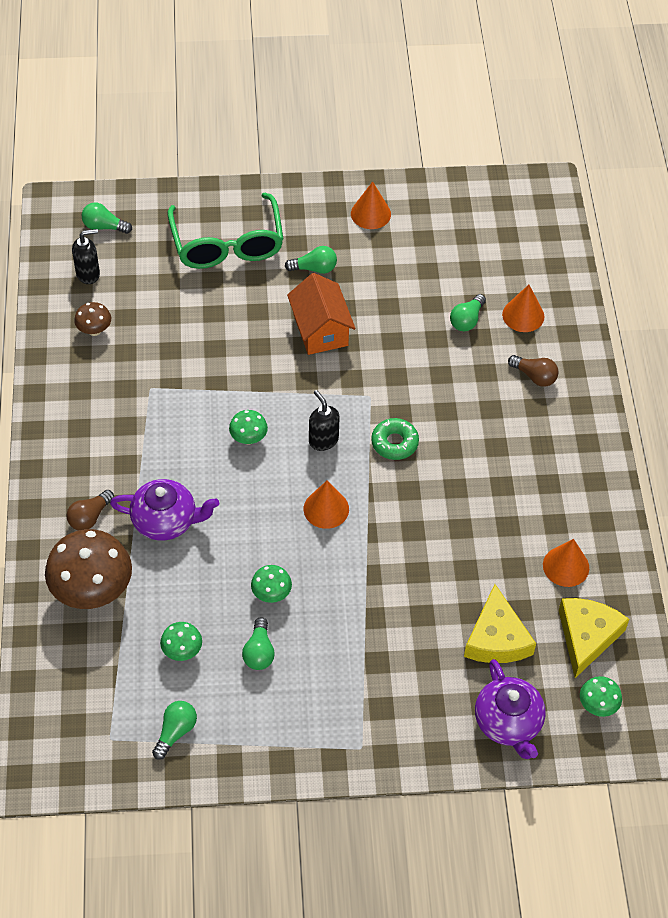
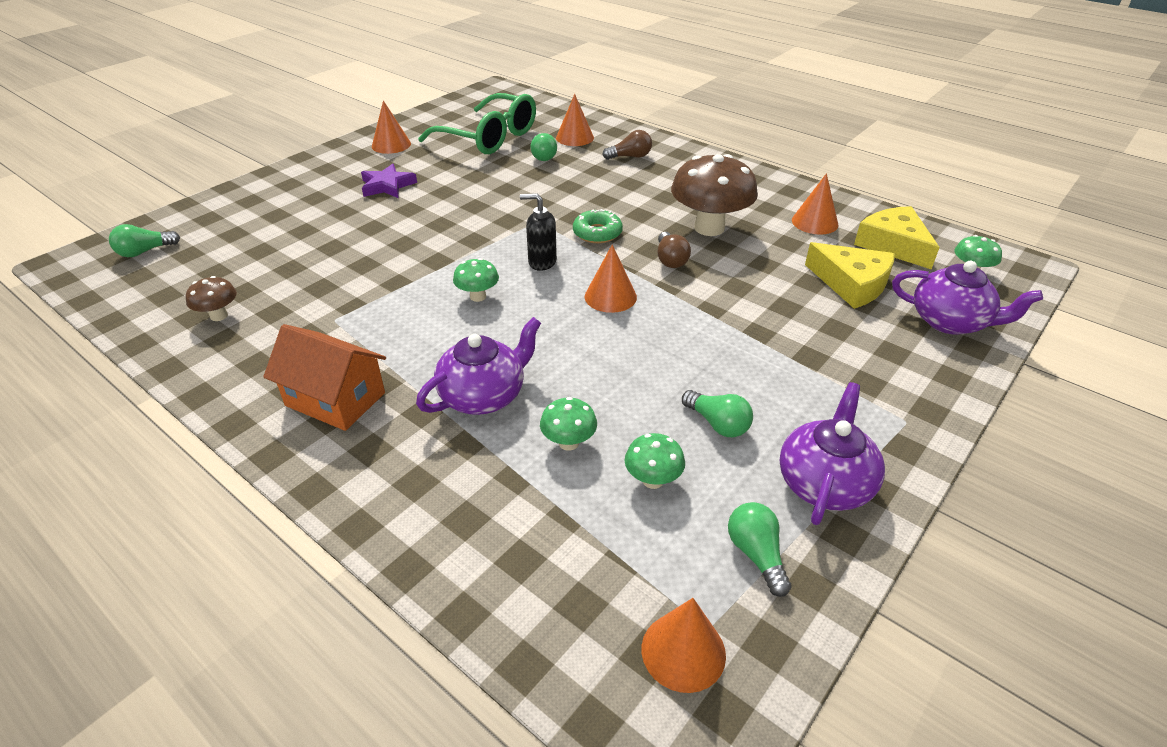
camera: 45 degrees left, 15 degrees down
brown mushroom [45,529,132,609] -> brown mushroom moved to [671,154,758,236]
brown light bulb [67,490,114,531] -> brown light bulb moved to [658,232,691,268]
black soap dispenser [72,229,100,284] -> none
green glasses [167,193,283,269] -> green glasses moved to [418,93,536,154]
green mushroom [251,565,292,603] -> green mushroom moved to [540,397,597,451]
green light bulb [285,246,337,274] -> purple star [361,164,417,198]
orange house [287,273,355,355] -> orange house moved to [263,324,386,431]
none -> orange cone [642,598,726,693]
none -> purple teapot [780,382,885,525]

